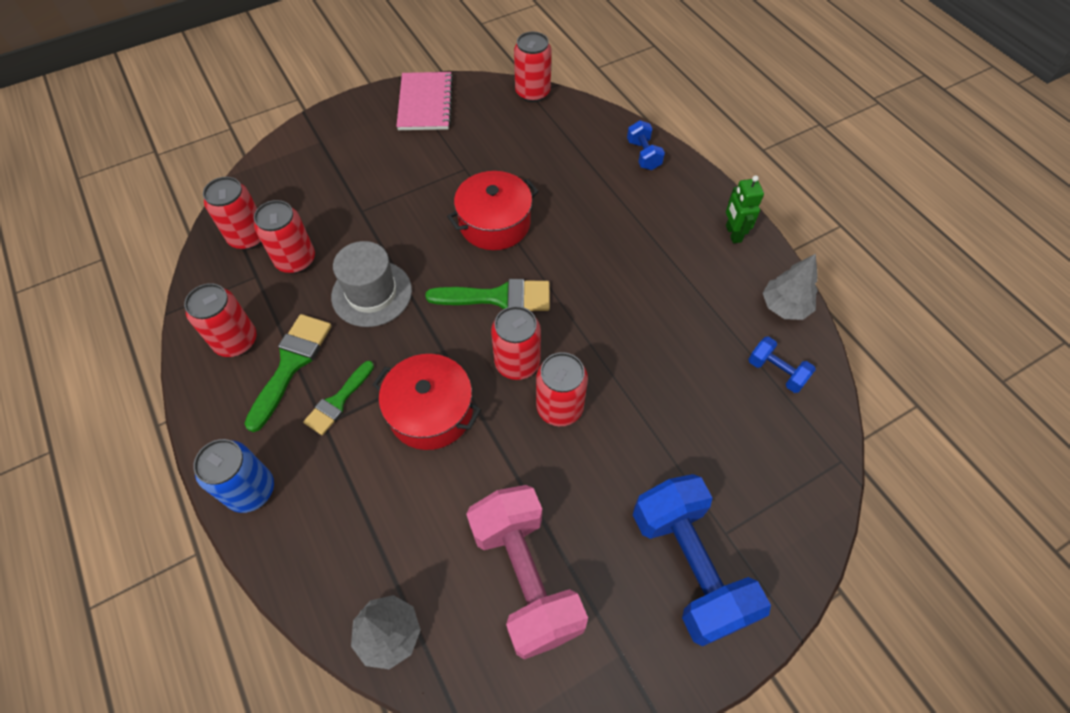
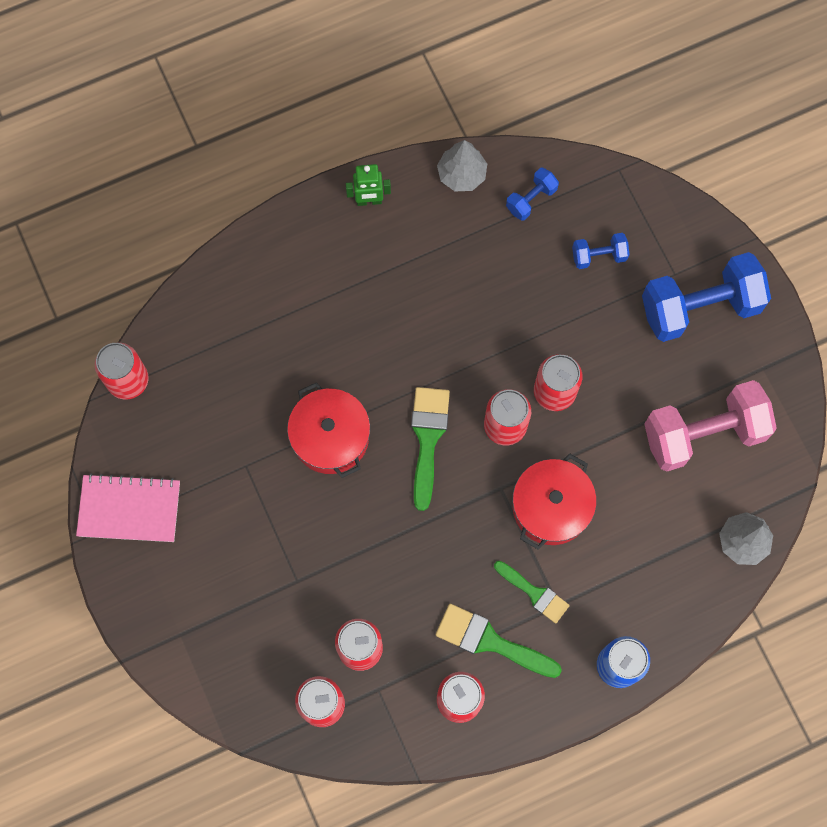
camera: 85 degrees left, 15 degrees up
grey hat [331,241,412,327] -> none
blue dumbbell [627,120,665,170] -> blue dumbbell moved to [572,233,630,269]

